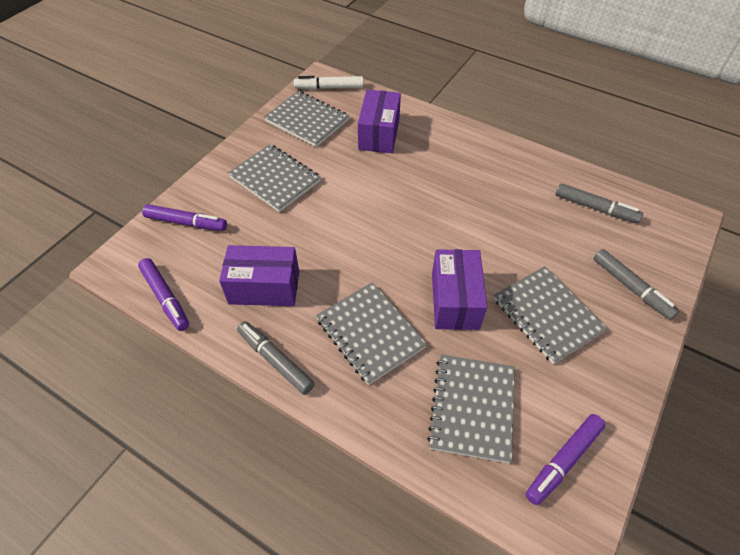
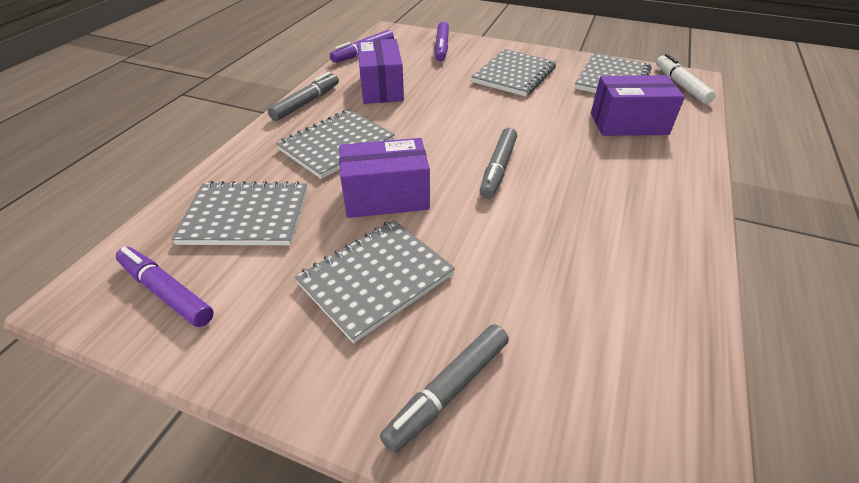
camera: 80 degrees right, 10 degrees down
grey marker [555,183,643,223] -> grey marker moved to [480,128,517,199]

